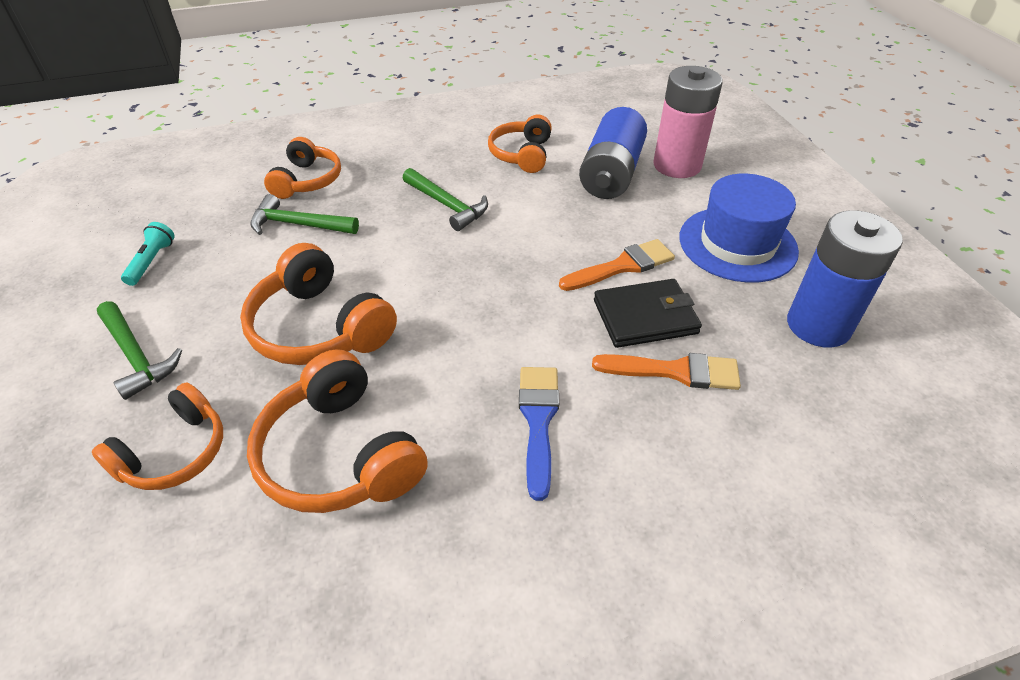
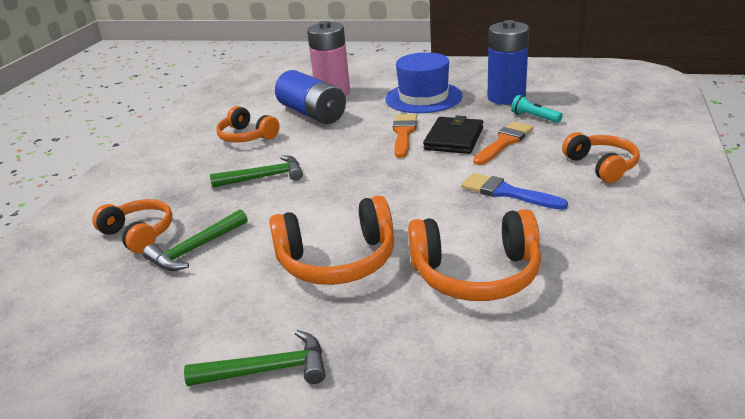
camera: 55 degrees left, 15 degrees down
orange headphones [92,383,223,490] -> orange headphones moved to [562,132,640,183]
turquoise flashlight [121,222,175,286] -> turquoise flashlight moved to [511,95,563,123]

